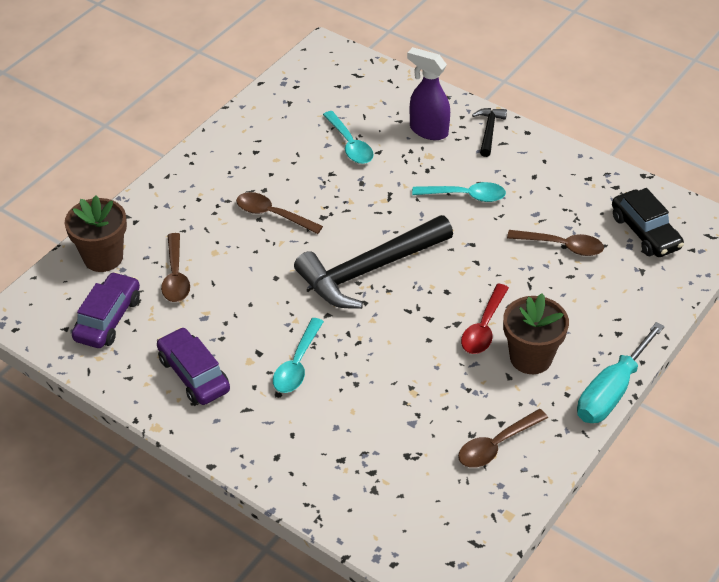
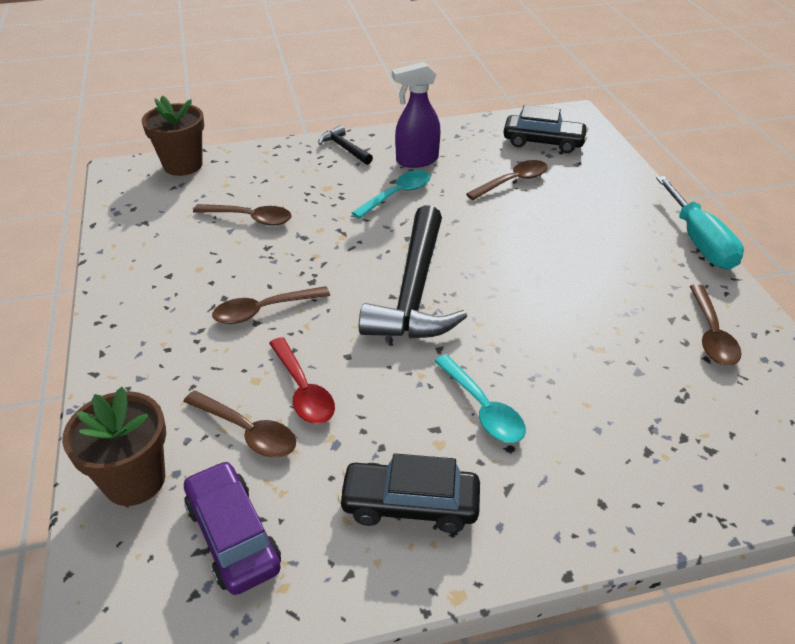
camera: 50 degrees left, 5 degrees down
purple car [157,327,230,405] -> black car [338,454,480,533]
turquoise spoon [323,111,374,164] -> brown spoon [193,204,292,226]
purple spray bottle [407,47,450,140] -> purple spray bottle moved to [392,62,441,168]
red spoon [461,284,509,354] -> red spoon moved to [269,337,335,424]
brown flower pot [503,293,569,374] -> brown flower pot moved to [142,95,204,176]

